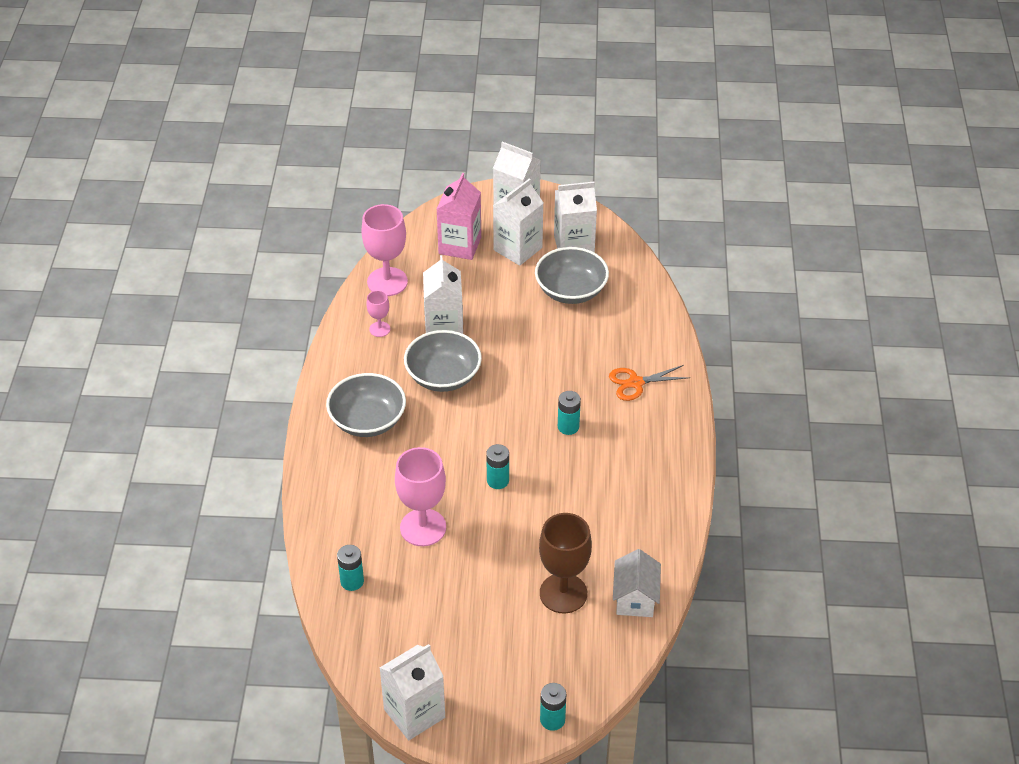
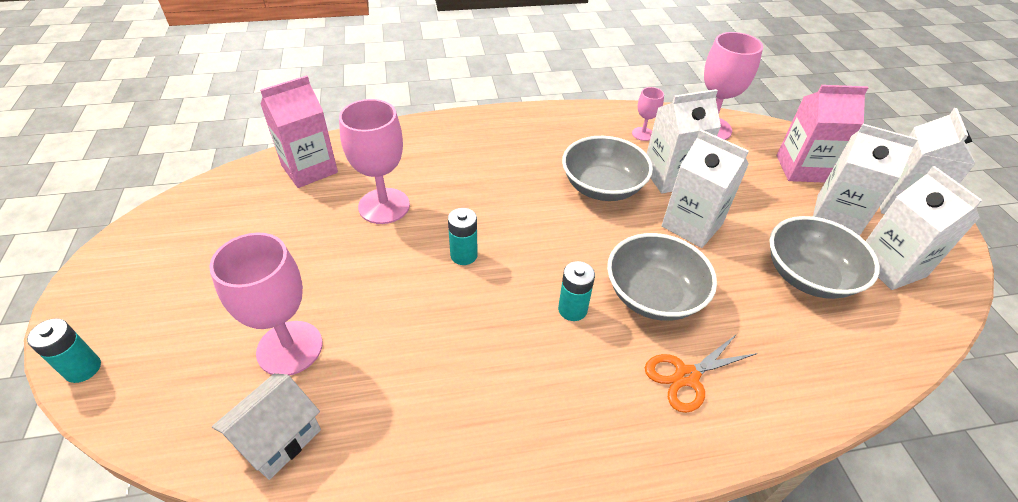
camera: 75 degrees right, 0 degrees up
grey bowl [326,373,406,437] -> grey bowl moved to [607,233,717,321]
turquoise battery [337,545,364,591] -> pink carton [260,75,338,188]
white carton [380,644,445,740] -> white carton moved to [662,129,749,248]
brown goblet [539,513,592,614] -> pink goblet [209,233,323,376]
orange scissors [609,365,690,401] -> orange scissors turned 90 degrees counterclockwise [645,334,758,413]
white house [613,549,661,617] -> white house turned 45 degrees counterclockwise [212,373,321,480]

